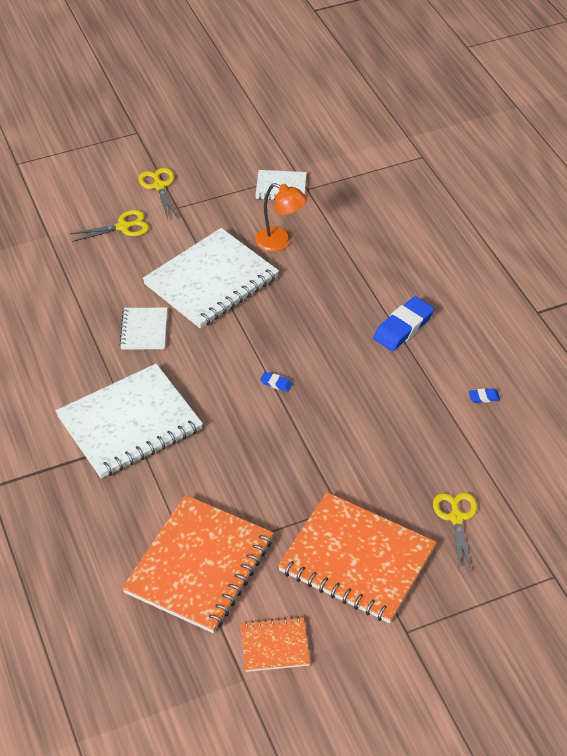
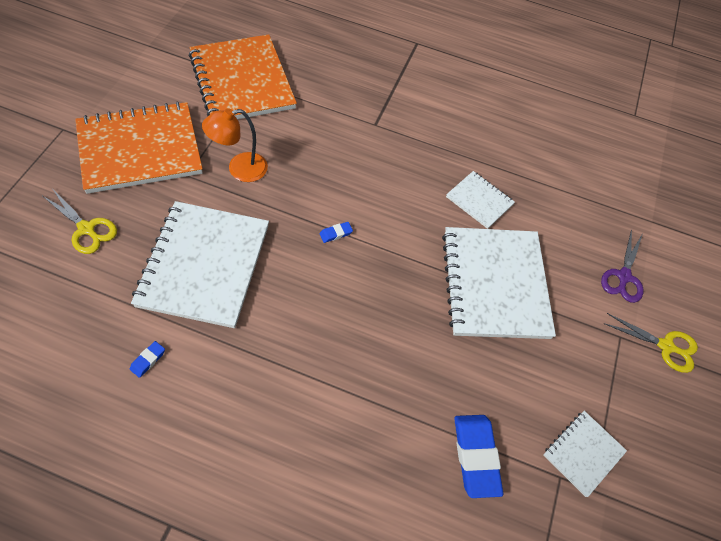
camera: 125 degrees right, 10 degrees up
white notebook [56,364,203,479] -> white notebook moved to [131,201,269,328]
yellow scissors [70,210,149,242] -> purple scissors [601,229,644,303]
orange notebook [240,617,310,672] -> none
orange lamp [255,183,307,252] -> orange lamp moved to [202,108,268,182]
blue eraser [373,296,434,351] -> blue eraser moved to [454,415,503,498]

